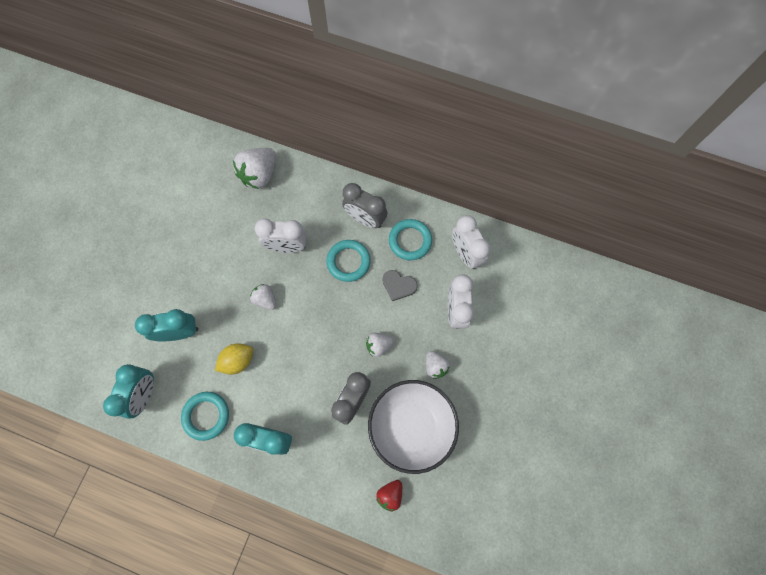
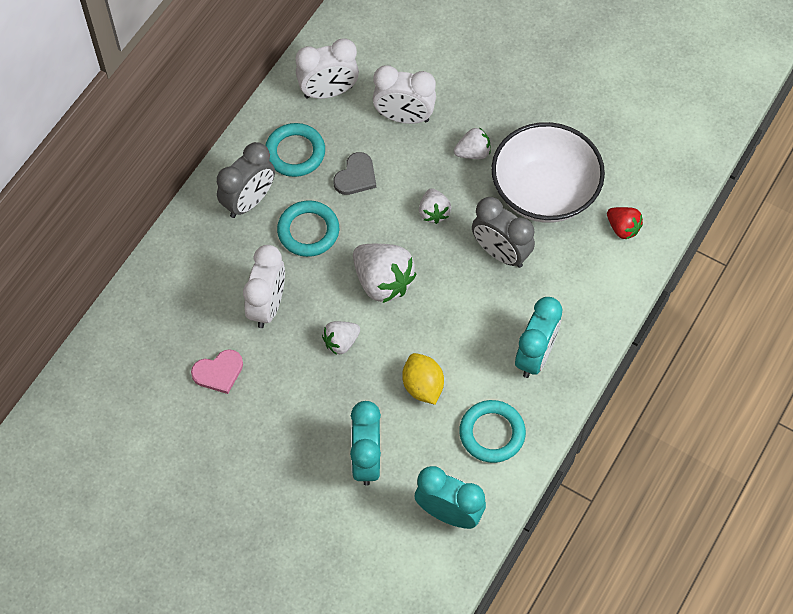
camera: 80 degrees left, 10 degrees down
white strawberry [233,148,276,189] -> white strawberry moved to [353,244,416,303]
none -> pink heart [191,349,243,394]

